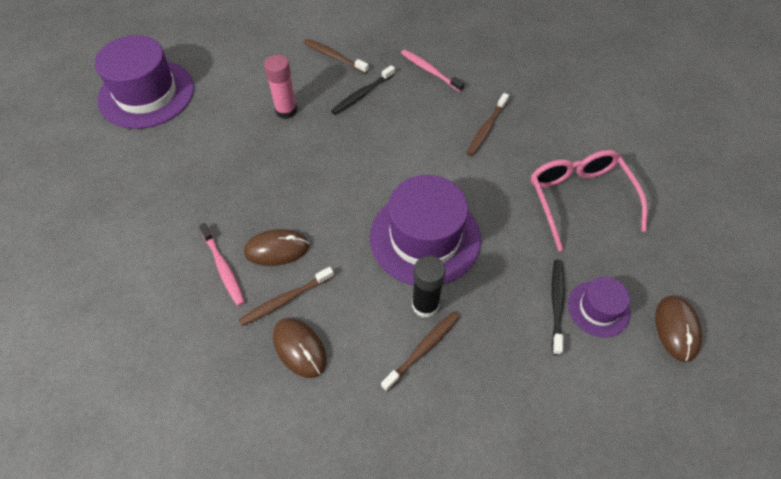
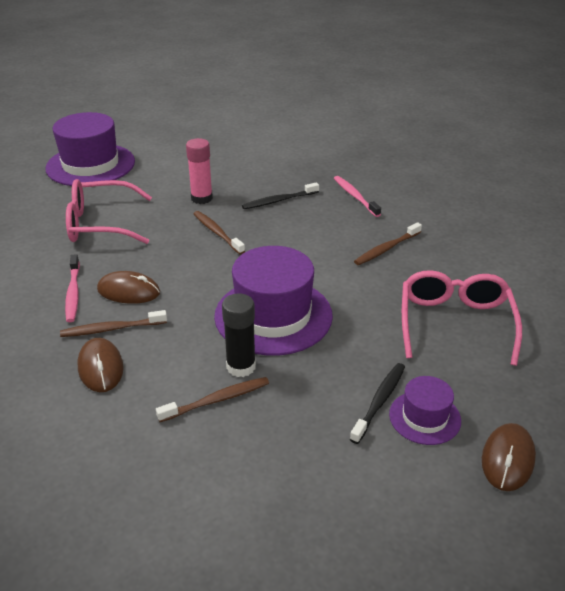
camera: 20 degrees right, 20 degrees down
brown toothbrush [303,39,369,74] -> brown toothbrush moved to [193,211,245,255]
none -> pink glasses [66,179,152,244]

